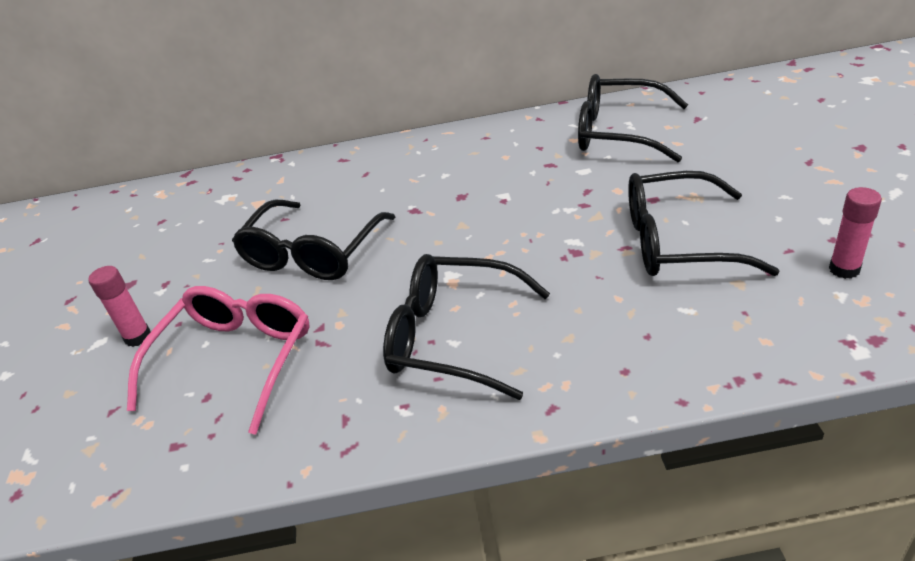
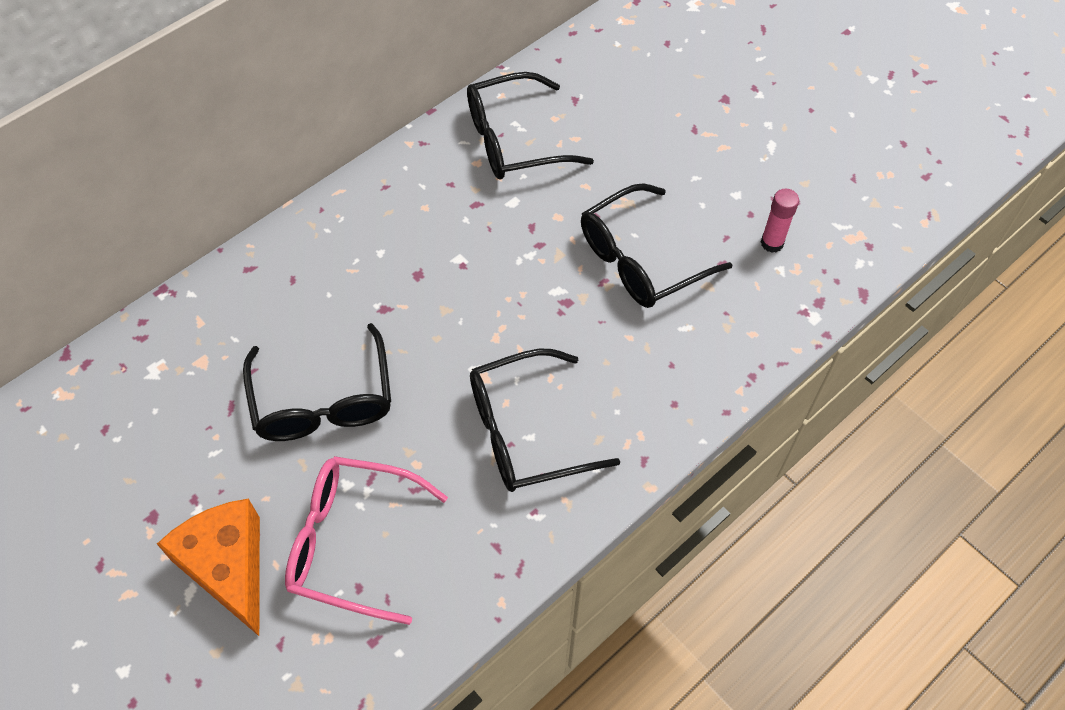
camera: 40 degrees left, 20 degrees up
pink glue stick [88,266,151,347] -> orange cheese [157,498,260,636]
pink glasses [127,286,310,435] -> pink glasses turned 60 degrees counterclockwise [285,456,448,625]

